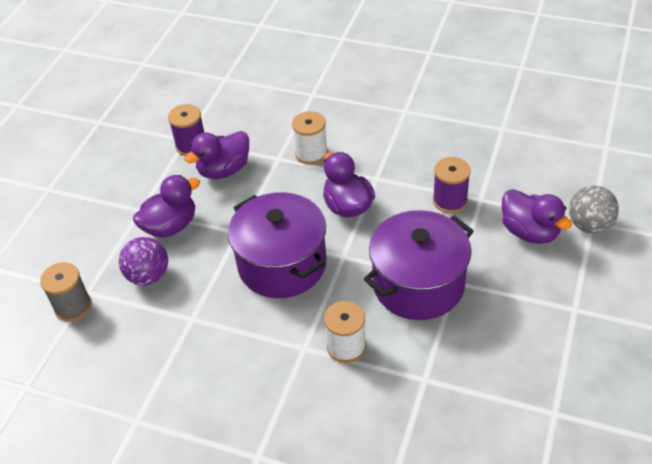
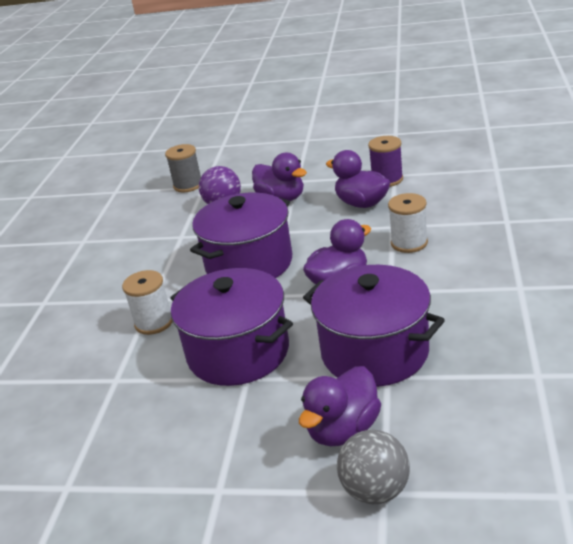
camera: 80 degrees right, 15 degrees down
purple spool [433,157,471,213] -> purple pot [303,265,445,387]

